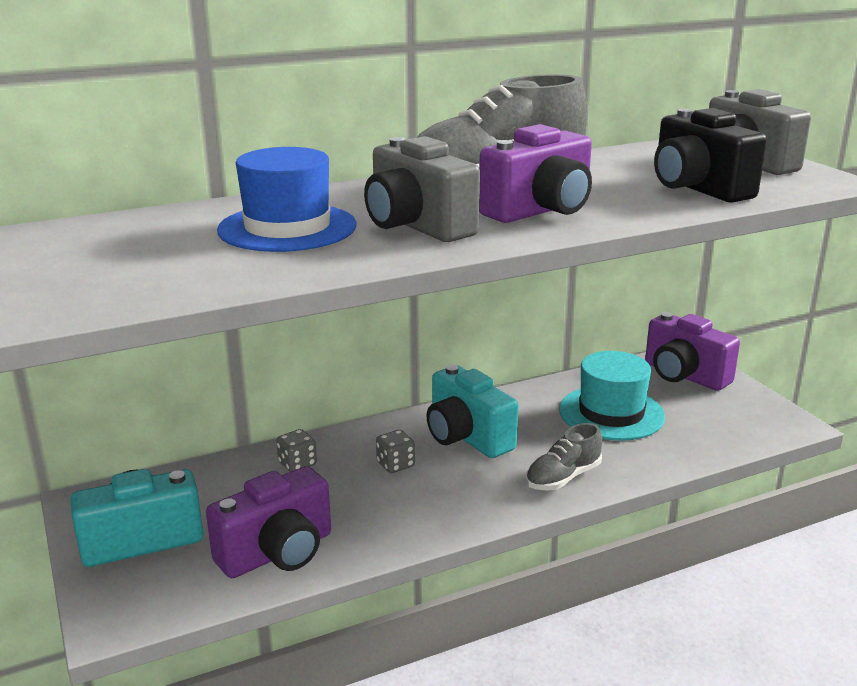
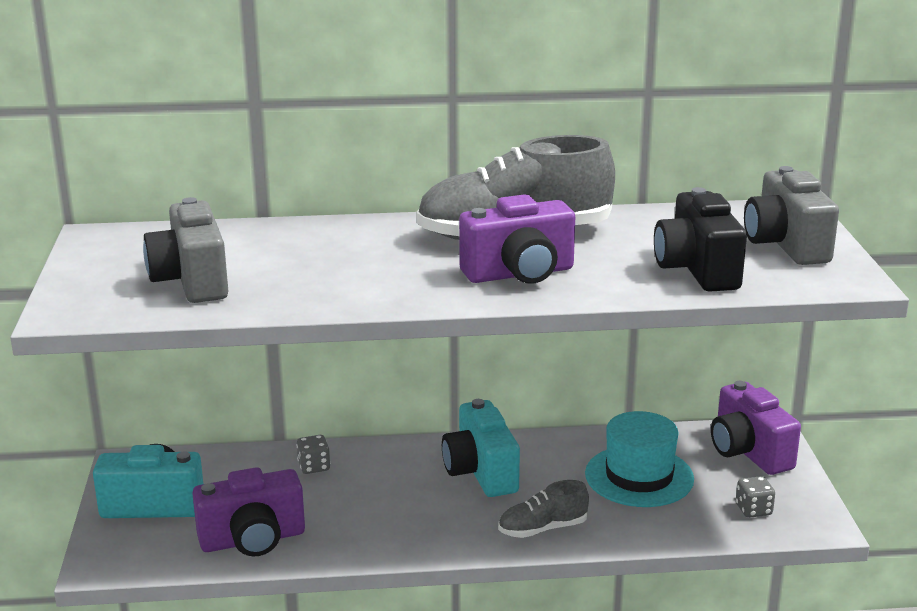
camera: 20 degrees right, 0 degrees up
blue hat [217,147,356,252] -> none
grey camera [364,136,480,242] -> grey camera moved to [143,197,228,303]
grey dice [376,430,415,473] -> grey dice moved to [736,476,775,518]

